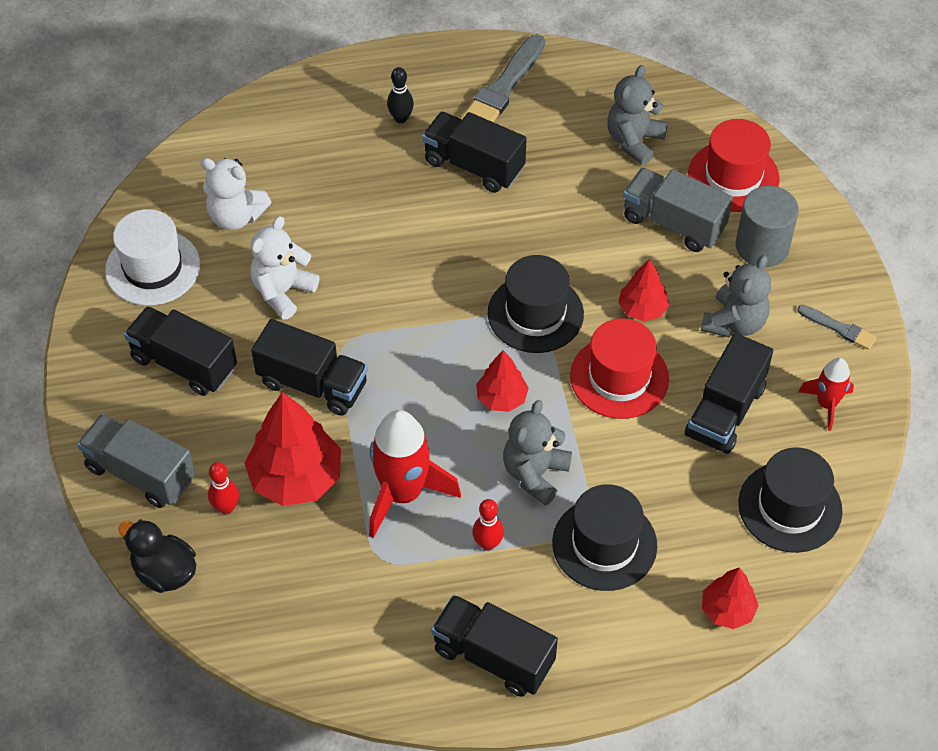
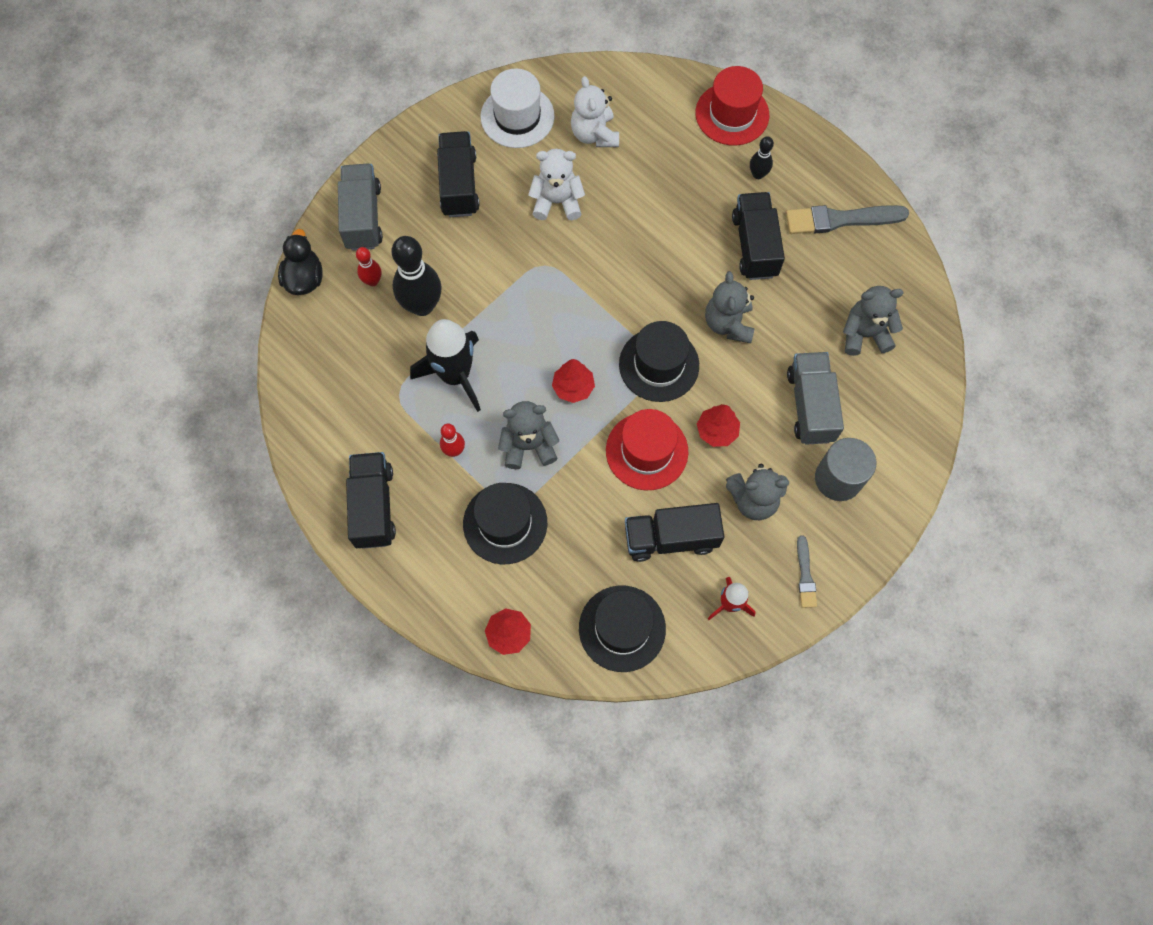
camera: 55 degrees right, 15 degrees up
red tree [244,392,341,506] -> black bowling pin [391,236,442,316]
black truck [251,319,368,416] -> none
red rocket [369,410,461,538] -> black rocket [410,319,481,412]
red hat [688,119,780,212] -> red hat moved to [695,66,769,146]
none -> grey teddy bear [705,271,755,343]

